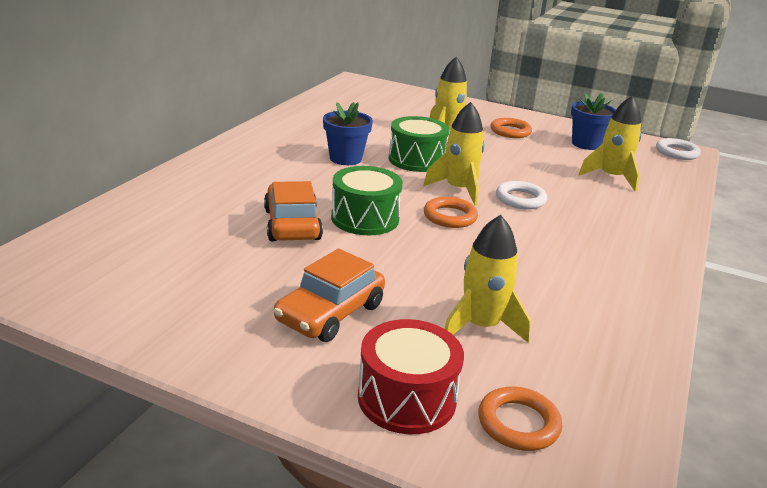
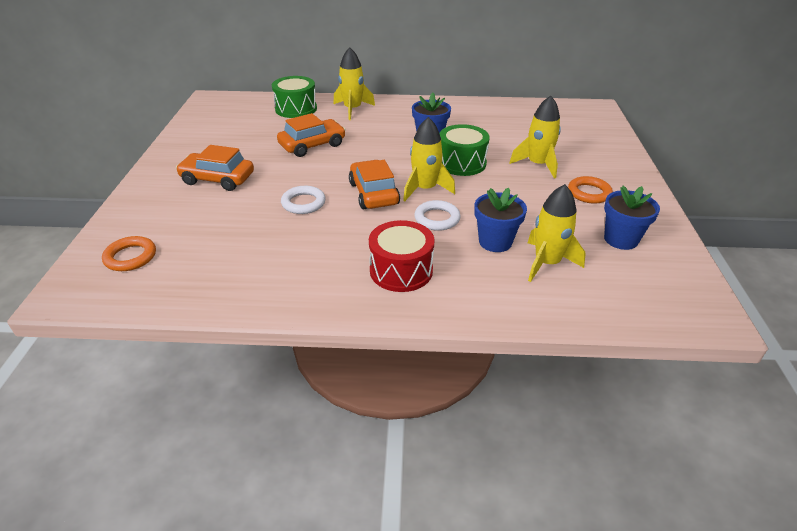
camera: 70 degrees right, 10 degrees up
green drum [331,166,403,235] -> green drum moved to [272,76,317,118]
red drum [358,319,464,434] -> red drum moved to [369,220,435,292]
orange ring [424,197,478,228] -> orange car [349,160,400,209]
yellow rocket [444,215,531,343] -> yellow rocket moved to [333,47,375,120]
white ring [656,138,701,160] -> white ring moved to [281,186,326,214]
none -> blue flower pot [474,188,527,252]

